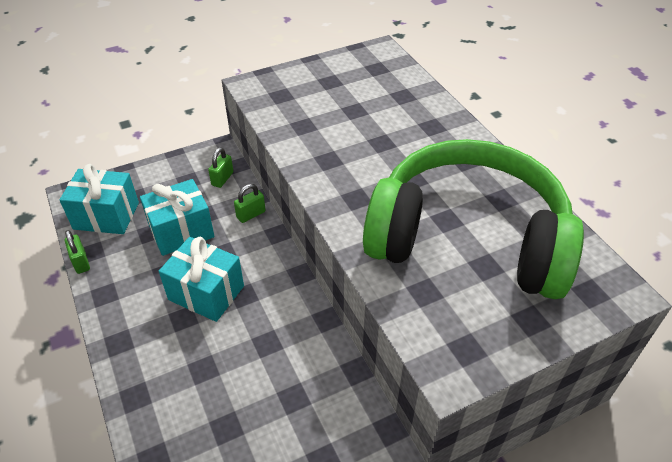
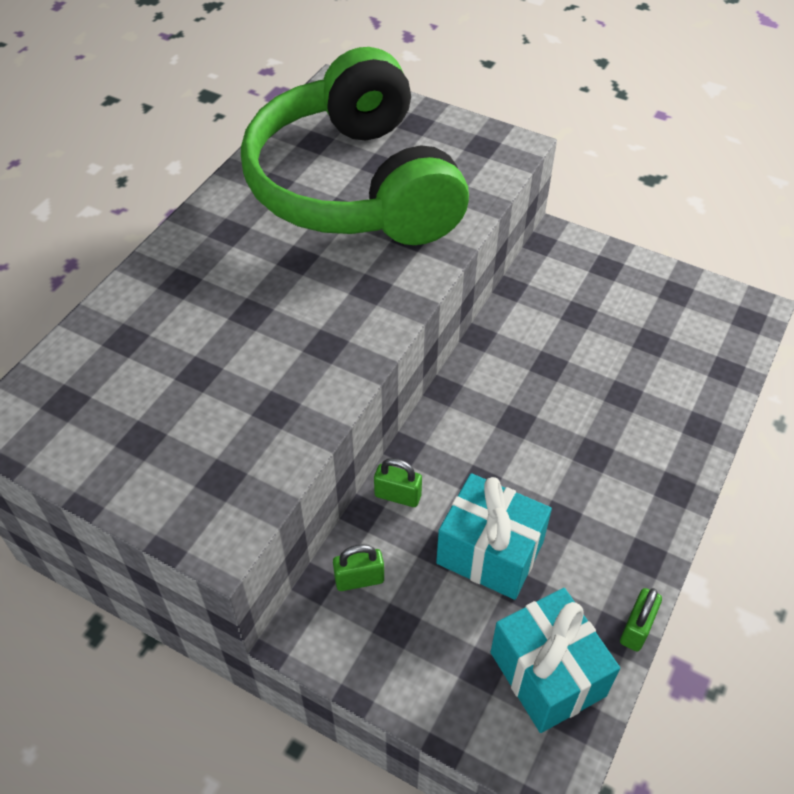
camera: 125 degrees left, 5 degrees up
turquoise gift [159,237,244,322] -> none

